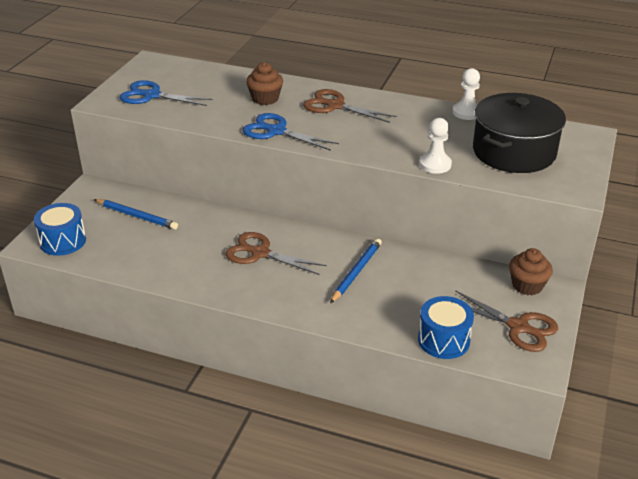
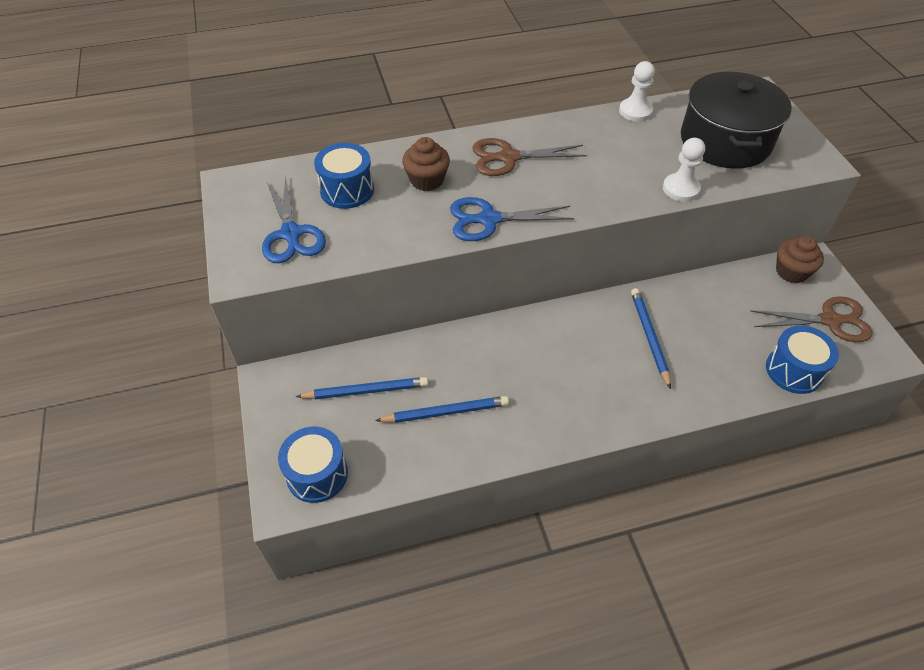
camera: 35 degrees left, 15 degrees up
blue scissors [120,80,213,106] -> blue scissors turned 90 degrees counterclockwise [262,176,326,263]
brown scissors [225,232,327,275] -> none
none -> blue drum [314,143,374,209]
none -> blue pencil [375,396,509,423]

